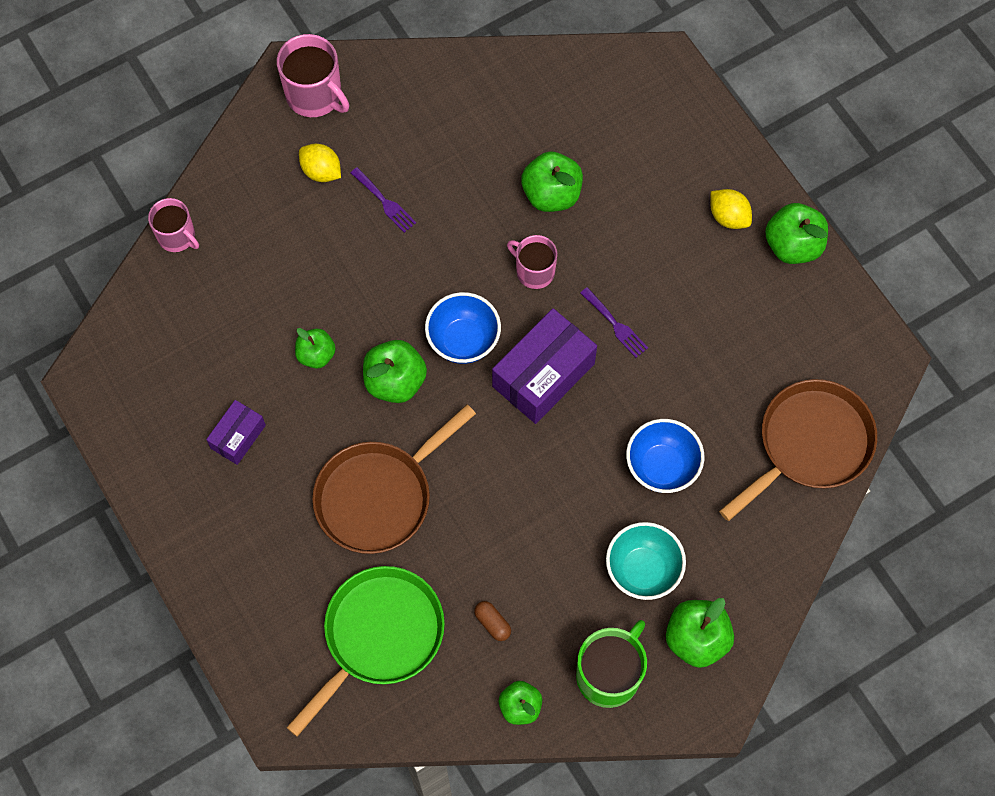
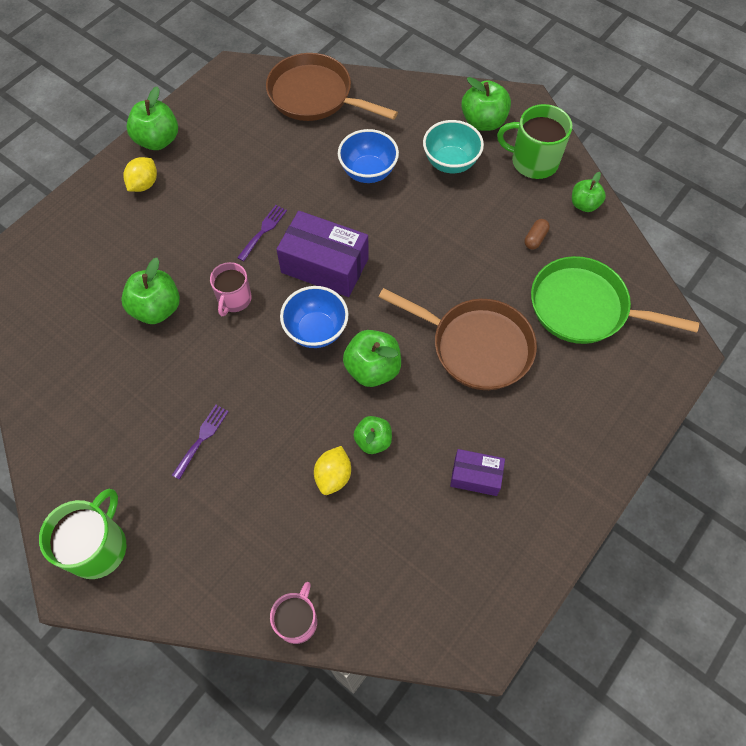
camera: 110 degrees left, 5 degrees down
pink mug [277,34,349,117] -> green mug [39,489,127,579]
yellow lemon [299,144,341,182] -> yellow lemon moved to [314,446,351,495]

